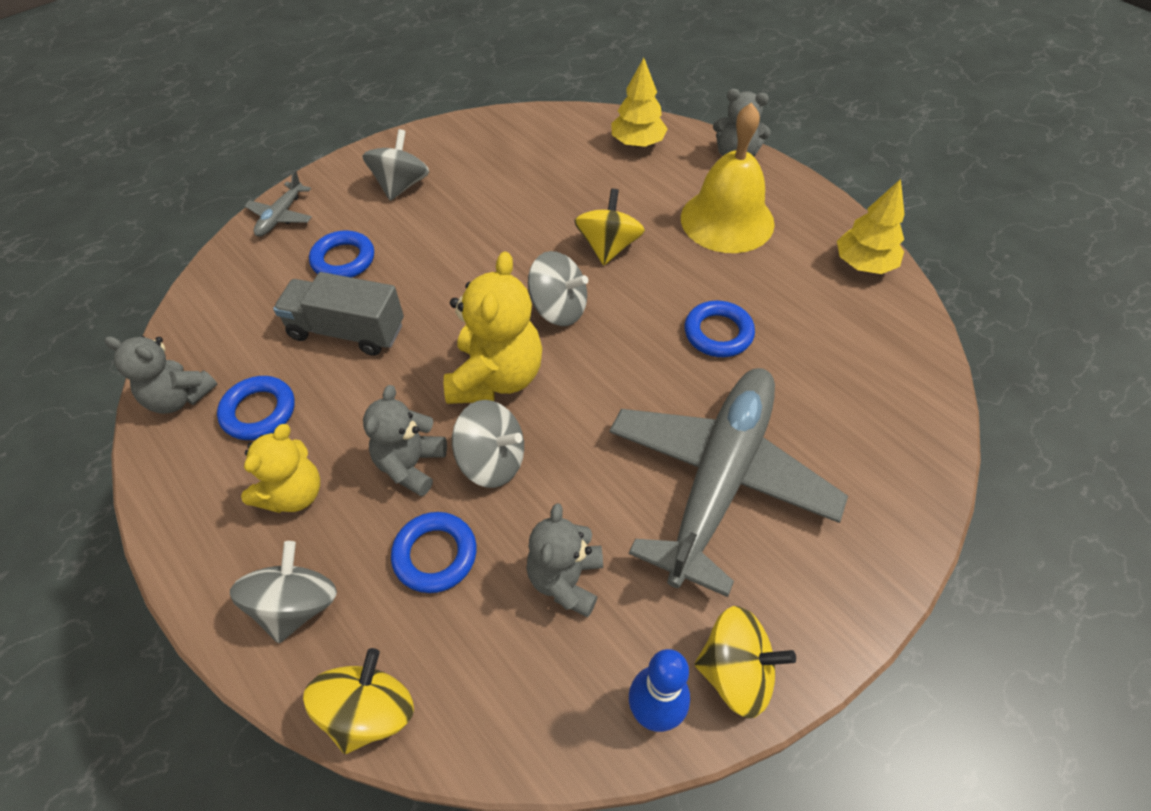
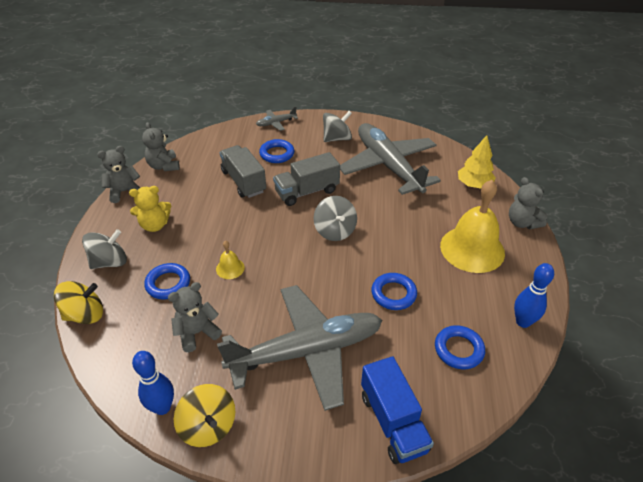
camera: 45 degrees right, 10 degrees down
blue ring [217,376,295,440] -> blue ring moved to [435,325,485,369]
grey teddy bear [363,385,447,497] -> grey teddy bear moved to [97,146,140,203]
yellow teddy bear [444,251,542,404] -> none
grey spinning top [452,400,524,488] -> yellow bell [216,240,245,279]
yellow spinning top [574,189,645,265] -> none
yellow tree [837,179,904,274] -> blue bowling pin [514,263,554,328]
none -> grey truck [273,152,340,206]
none -> grey plane [340,123,441,195]
none -> blue truck [361,356,434,464]

